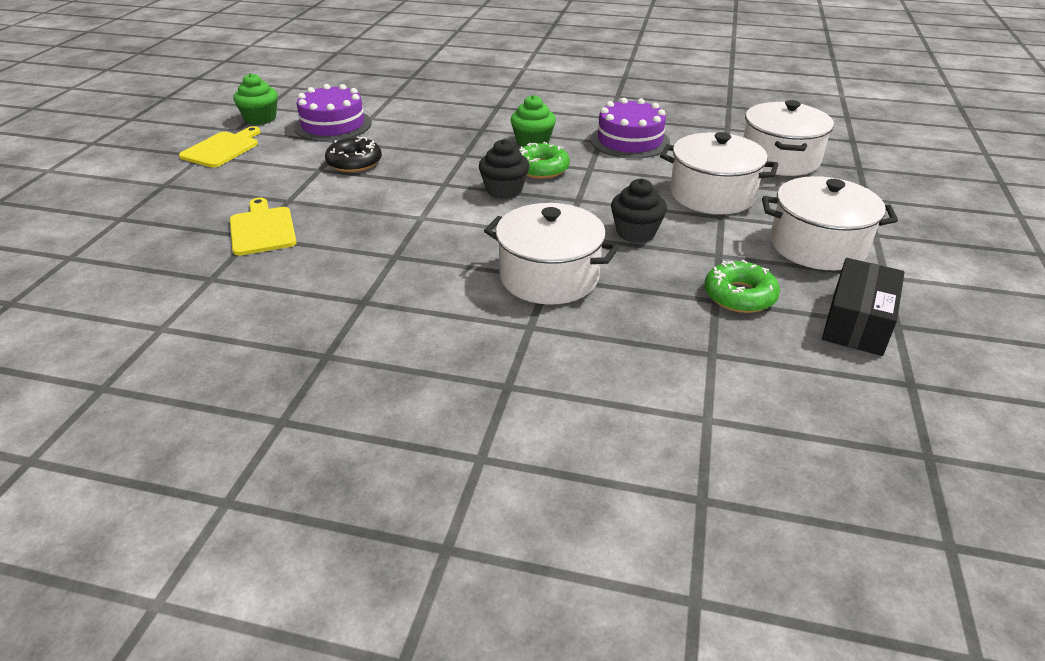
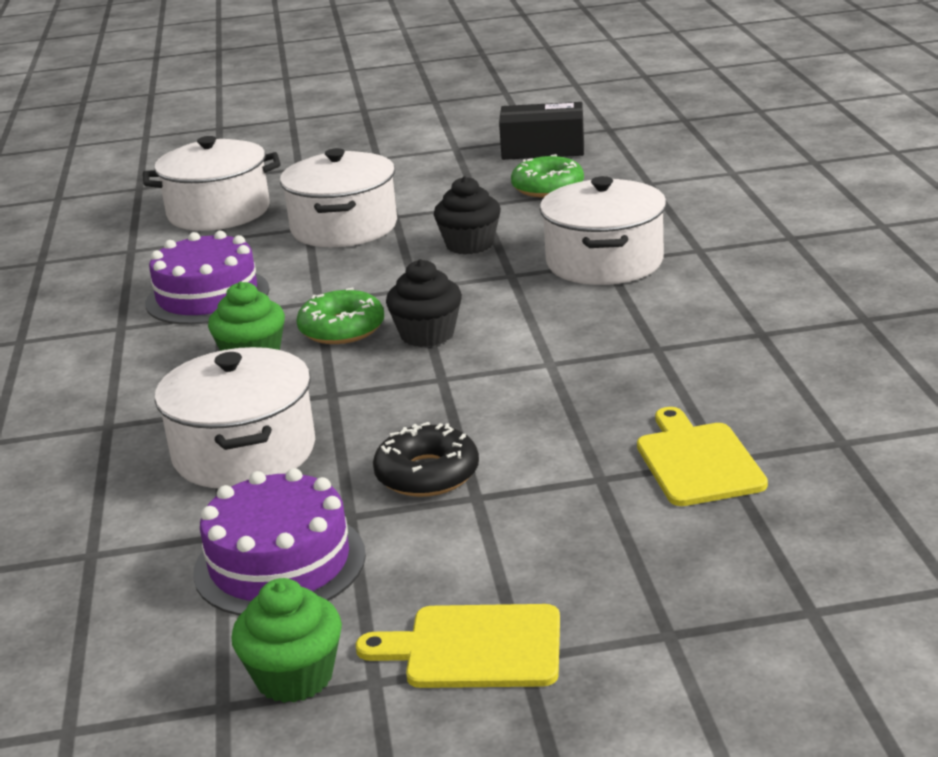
camera: 110 degrees left, 10 degrees down
yellow cutting board [230,197,297,256] -> yellow cutting board turned 120 degrees clockwise [637,407,768,506]
white pot [762,176,898,270] -> white pot moved to [155,347,315,488]

